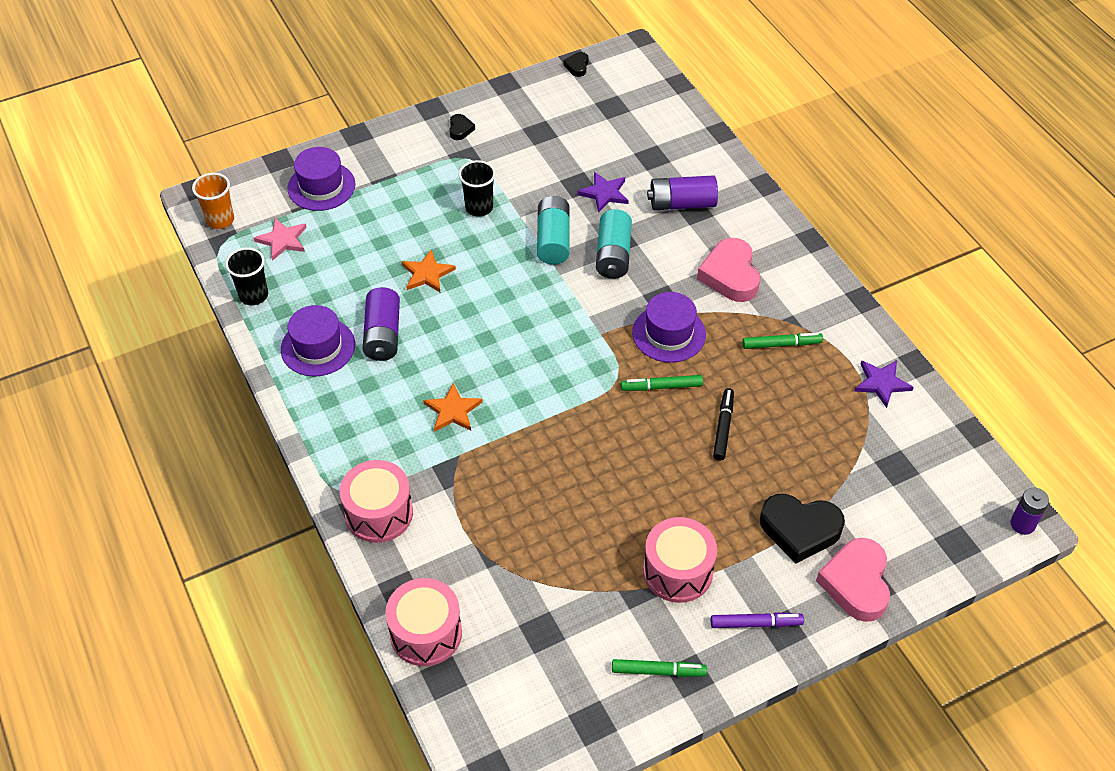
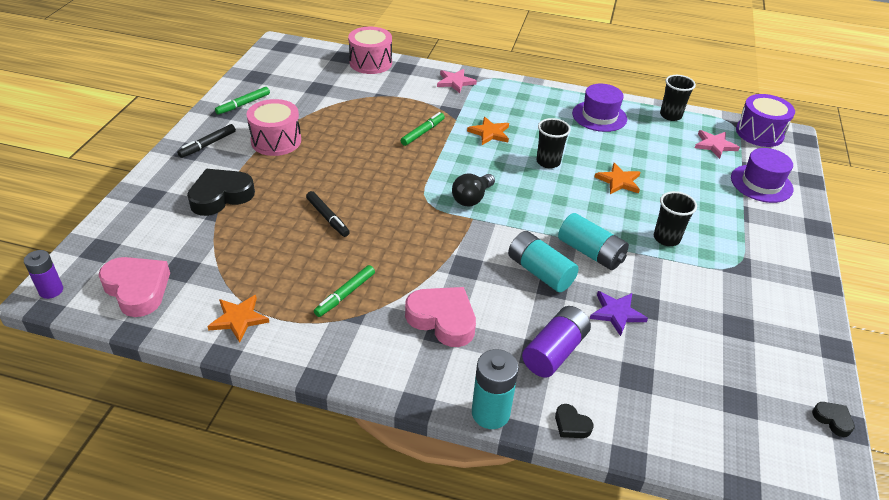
camera: 130 degrees right, 10 degrees down
orange cup [192,173,234,229] -> purple drum [736,94,795,147]
pink drum [340,460,413,543] -> pink star [437,69,477,93]
purple battery [363,287,400,361] -> none
black heart [449,114,475,140] -> black heart moved to [555,404,593,438]
green marker [621,375,703,391] -> green marker moved to [401,112,445,146]
purple hat [632,292,706,363] -> none
purple marker [711,612,804,628] -> black marker [177,124,236,158]
pink heart [816,538,890,622] -> pink heart moved to [99,257,170,317]
purple star [854,360,914,408] -> orange star [207,295,269,343]
none -> black light bulb [452,174,495,206]
none -> turquoise battery [472,349,519,429]
none -> black cup [537,118,571,169]

